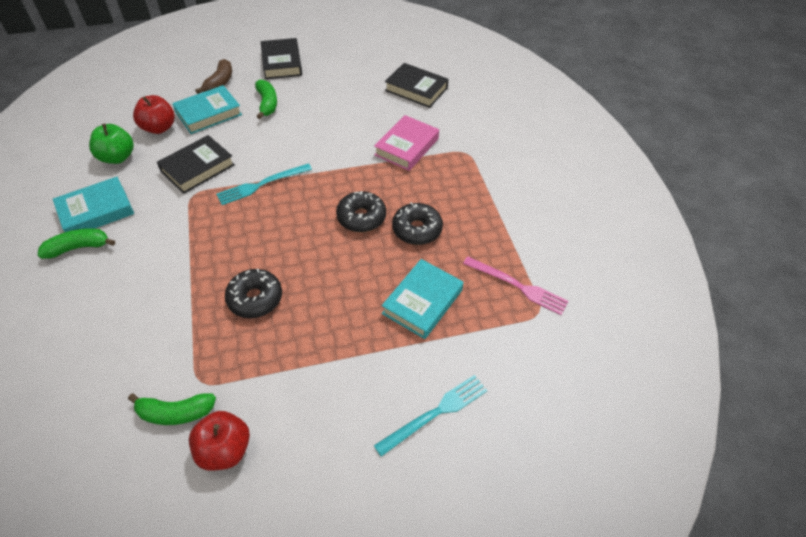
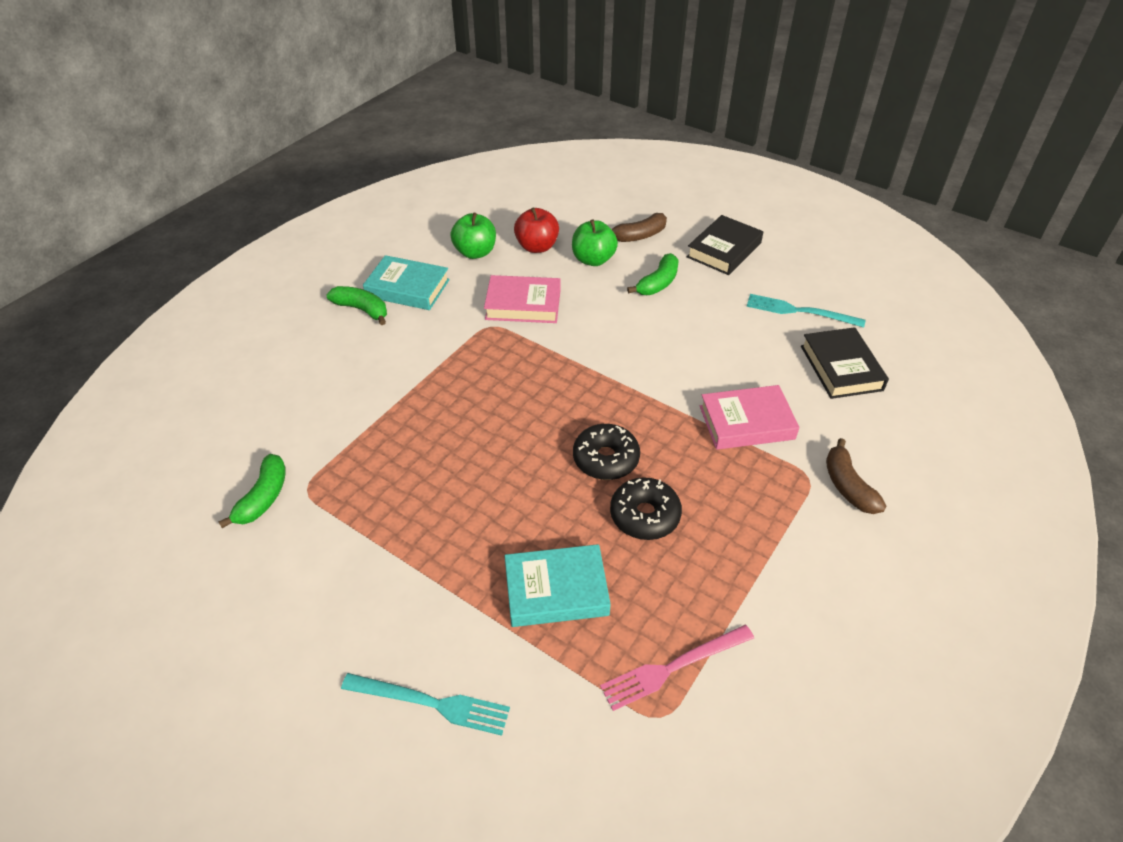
camera: 50 degrees right, 5 degrees down
green banana [128,393,216,425] -> green banana turned 120 degrees counterclockwise [218,454,286,528]
black book [157,135,235,194] -> pink book [484,275,561,323]
turquoise book [172,85,242,134] -> green apple [572,220,618,266]
red apple [189,411,250,471] -> none
turquoise fork [216,164,312,205] -> turquoise fork moved to [747,294,865,328]
black donut [225,269,282,318] -> none
pink fork [463,256,569,315] -> pink fork turned 75 degrees clockwise [600,625,754,711]
none -> brown banana [826,438,886,514]

